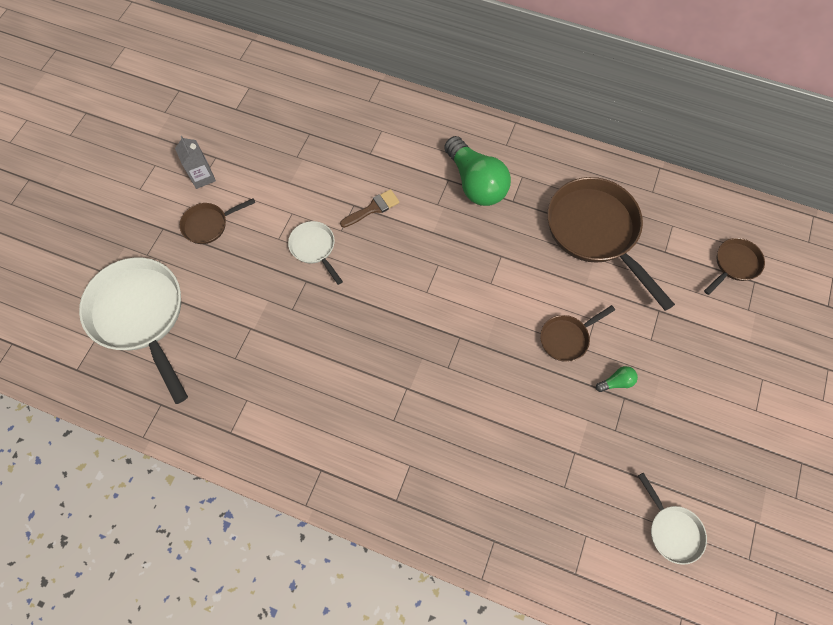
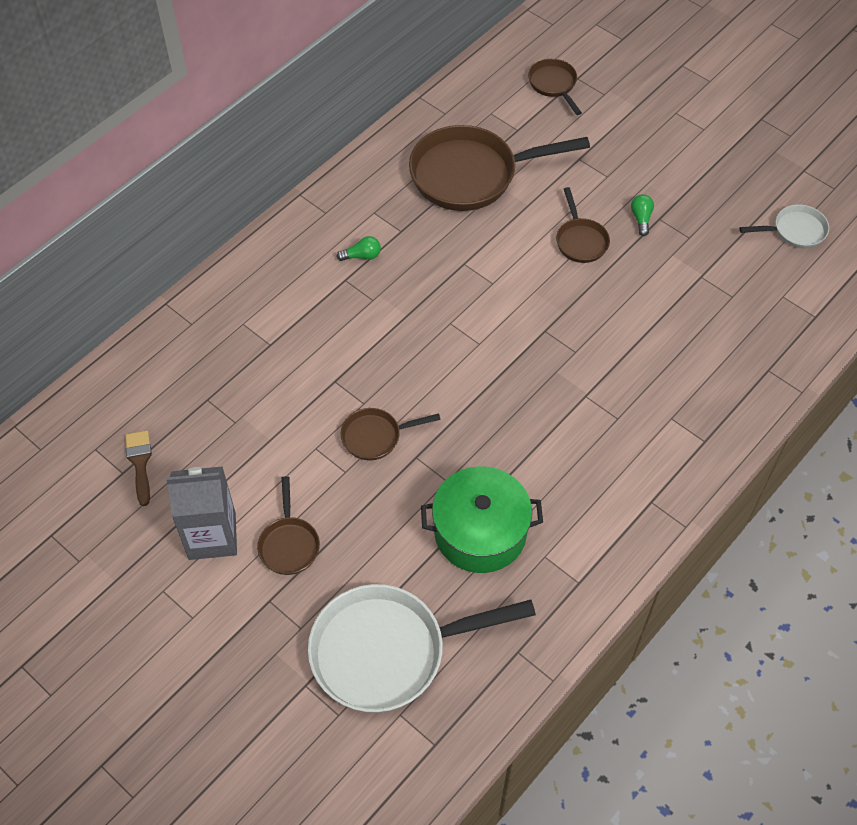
camera: 70 degrees left, 10 degrees down
grey carton [175,136,216,189] -> grey carton [166,466,237,560], size x1.64
white pan [288,221,343,285] -> brown pan [340,408,441,460]
brown brush [340,189,400,228] -> brown brush moved to [125,430,152,506]
green light bulb [444,136,511,206] -> green light bulb [337,236,381,261], size x0.41
none -> green pot [421,466,543,573]

